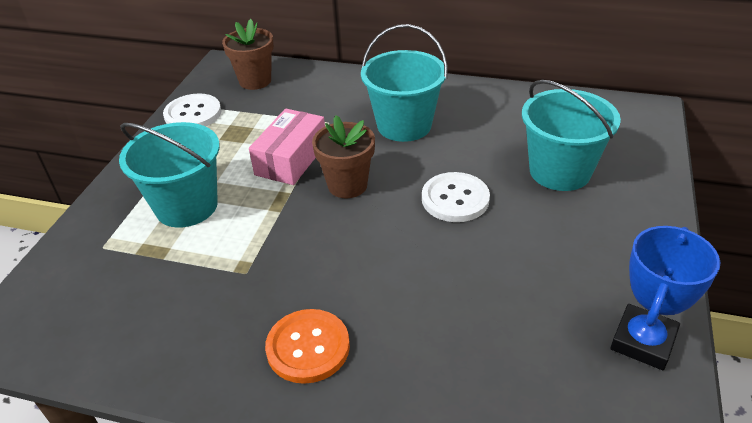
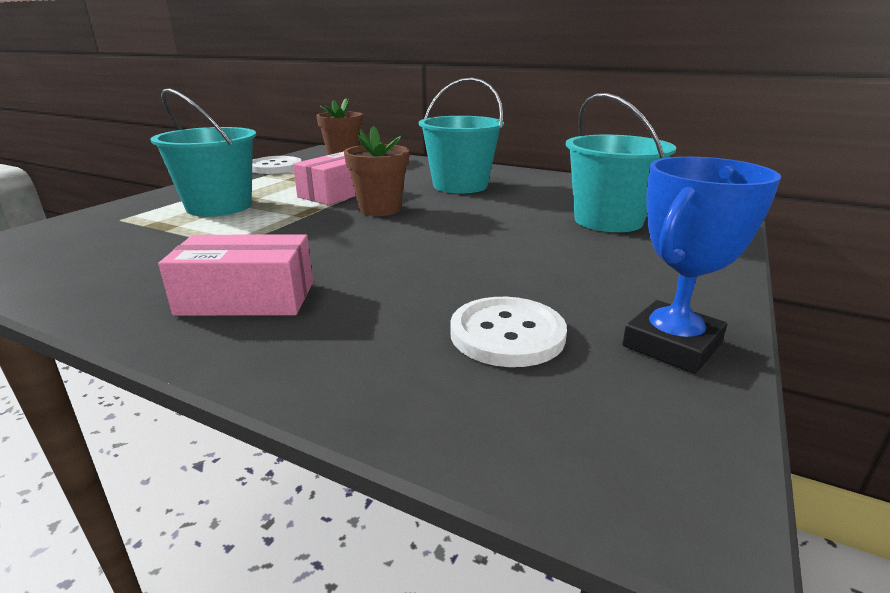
camera: 10 degrees right, 15 degrees down
orange button [265,309,350,384] -> pink box [158,234,313,316]
white button [422,172,490,222] -> white button moved to [450,297,567,367]

